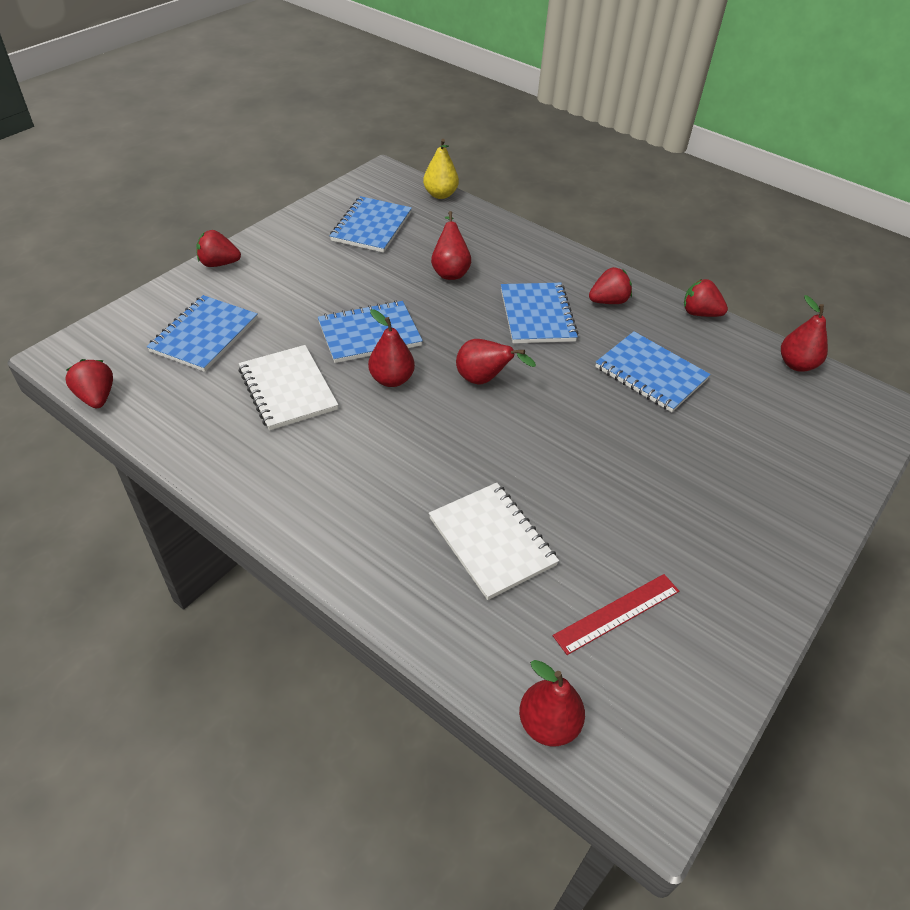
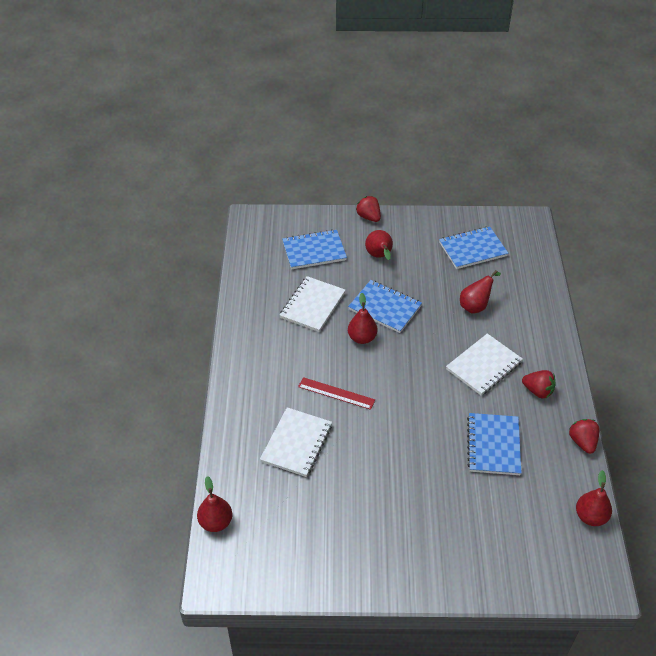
camera: 55 degrees right, 0 degrees up
red strawberry [65,359,113,408] -> none
yellow pear [423,139,459,199] -> none
red pear [456,339,536,384] -> red pear moved to [365,230,393,260]
blue notebook [501,283,579,343] -> white notebook [446,333,523,395]
red ruler [553,574,679,655] -> red ruler moved to [298,377,375,410]

